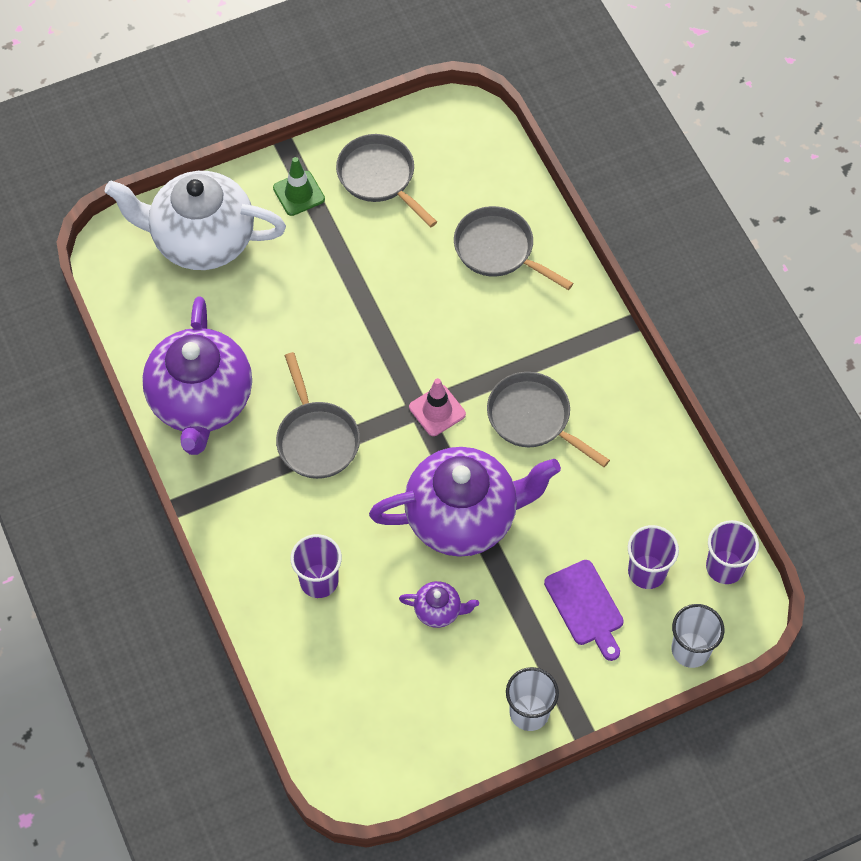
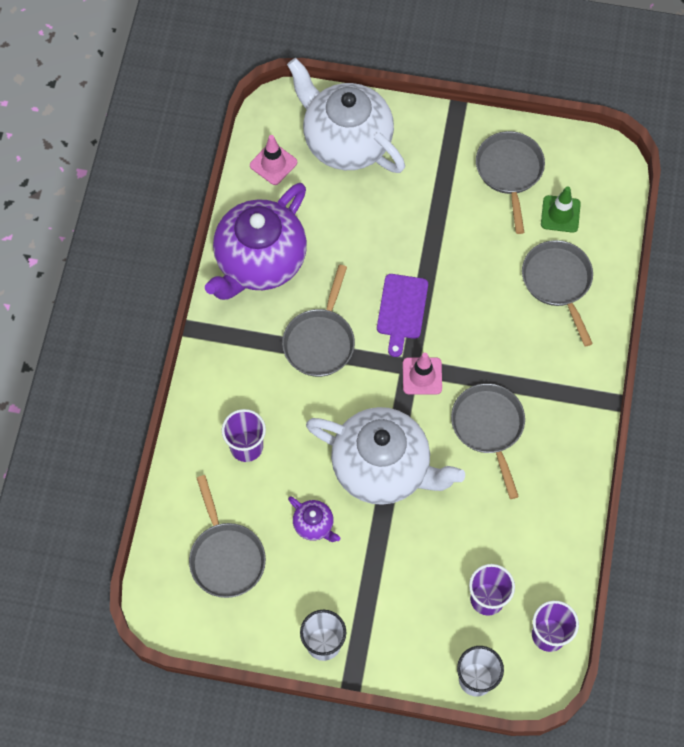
camera: 35 degrees right, 5 degrees up
green traffic cone [273,157,325,216] -> green traffic cone moved to [541,186,581,233]
purple teapot [369,447,561,557] -> white teapot [306,407,465,505]
purple cutting board [544,560,624,661] -> purple cutting board moved to [377,274,428,357]
none -> grey pan [189,475,266,598]
none -> pink traffic cone [250,135,297,185]

